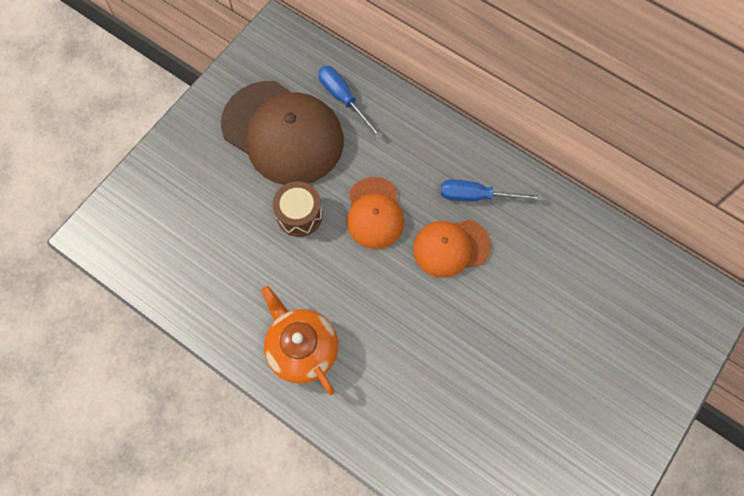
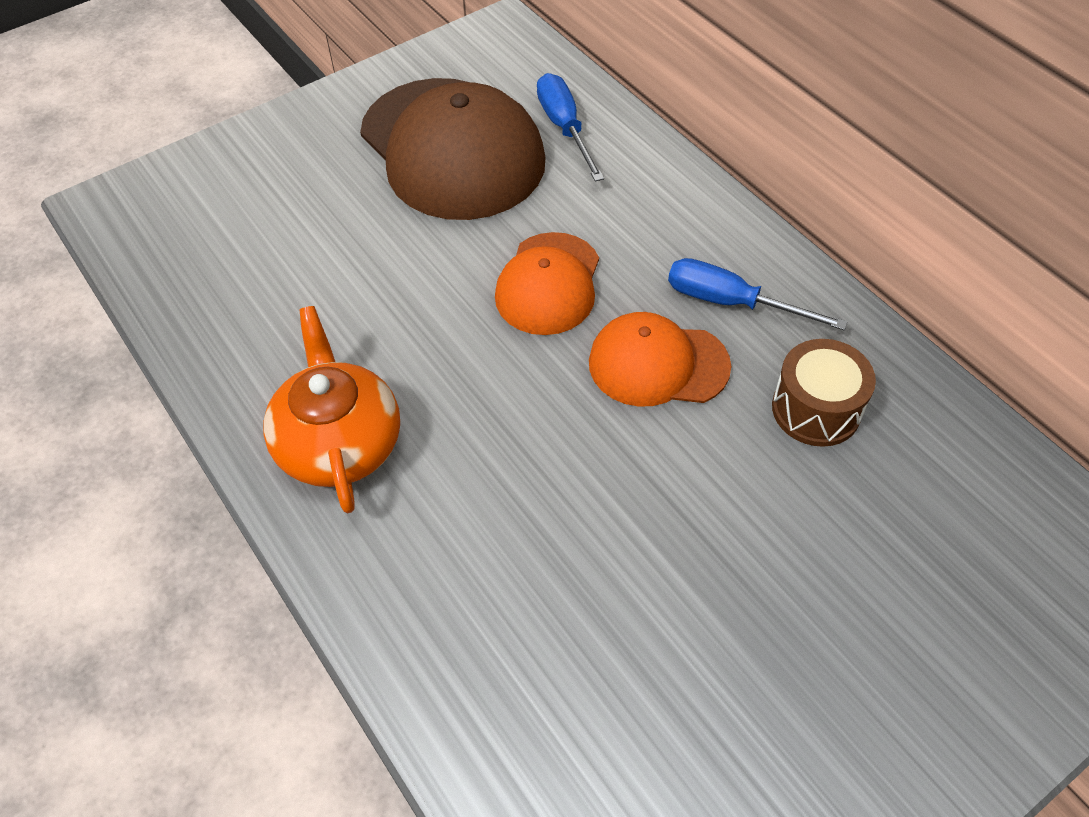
camera: 20 degrees right, 15 degrees down
brown drum [273,181,323,237] -> brown drum moved to [772,339,876,447]

